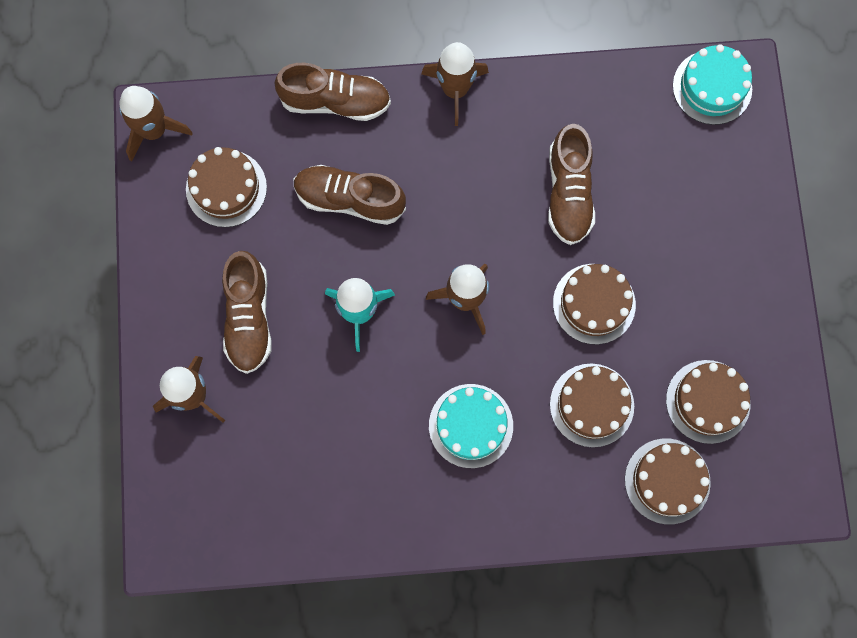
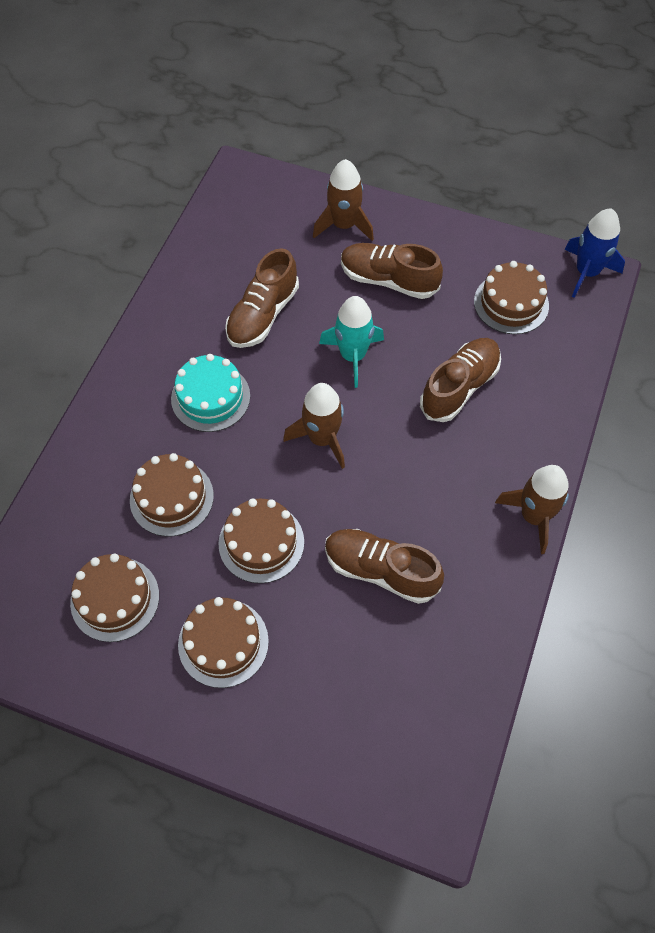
camera: 115 degrees right, 15 degrees down
brown rocket [119,86,193,162] -> blue rocket [564,208,625,298]
brown shoe [275,63,391,121] -> brown shoe moved to [225,248,299,348]
brown cake [625,439,711,524] -> brown cake moved to [178,597,269,688]
turquoise cake [673,44,752,125] -> none

